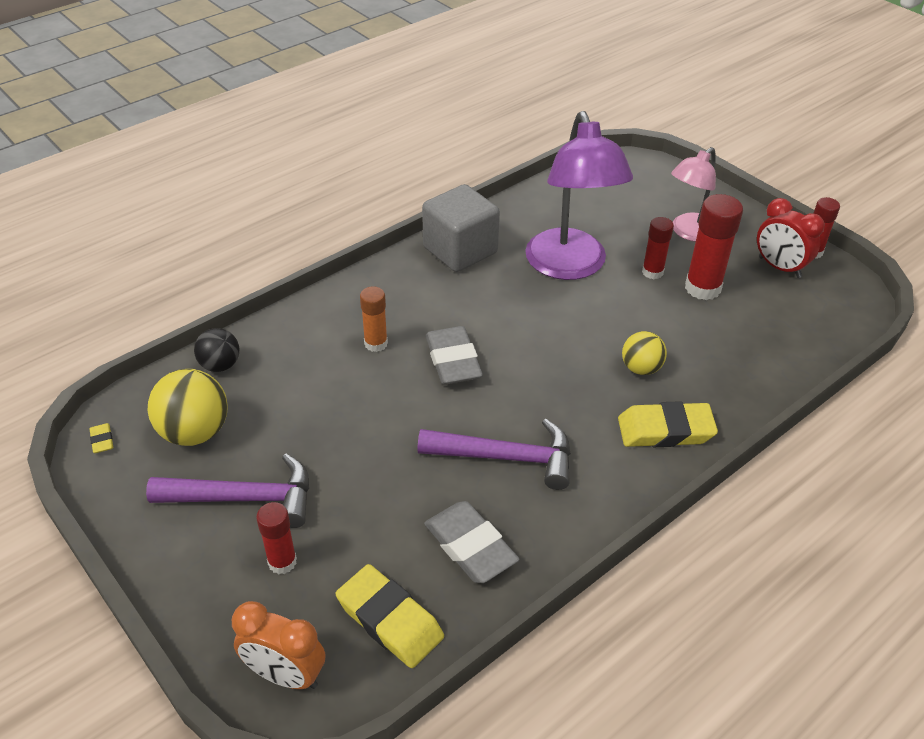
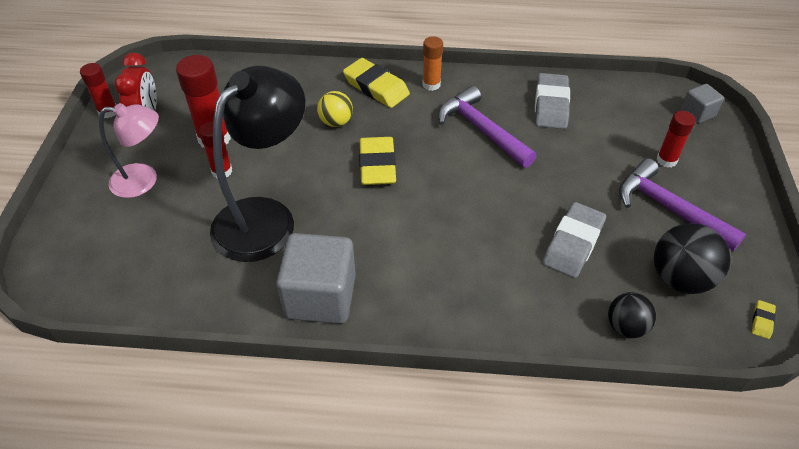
camera: 135 degrees left, 5 degrees up
yellow ball [148,369,228,446] -> black ball [654,223,731,294]
orange clock [232,601,325,689] -> grey cube [681,84,724,124]
yellow eraser [336,564,444,668] -> yellow eraser moved to [359,137,396,185]
orange glue stick [360,286,388,352] -> orange glue stick moved to [422,36,443,91]
grey eraser [426,326,483,385] -> grey eraser moved to [542,202,606,278]
purple lamp [525,111,633,280] -> black lamp [210,66,305,262]

